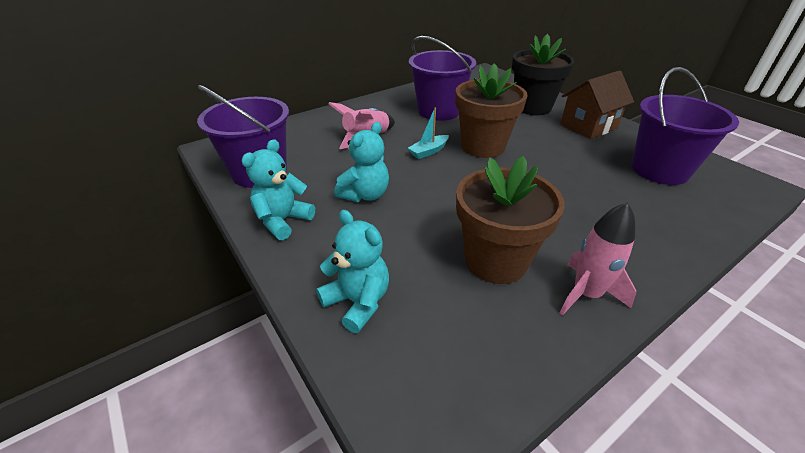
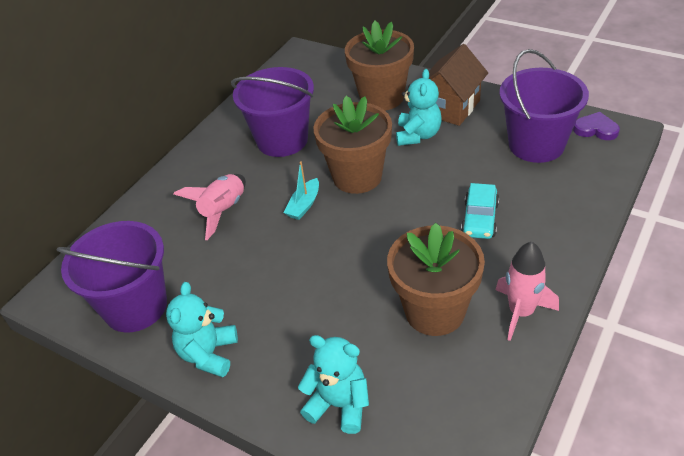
camera: 20 degrees left, 5 degrees up
turquoise teddy bear [334,122,389,202] -> turquoise teddy bear moved to [396,69,442,146]
black flower pot [512,34,575,115] -> brown flower pot [345,21,414,111]
none -> turquoise car [461,183,499,239]
none -> purple heart [573,112,620,140]

